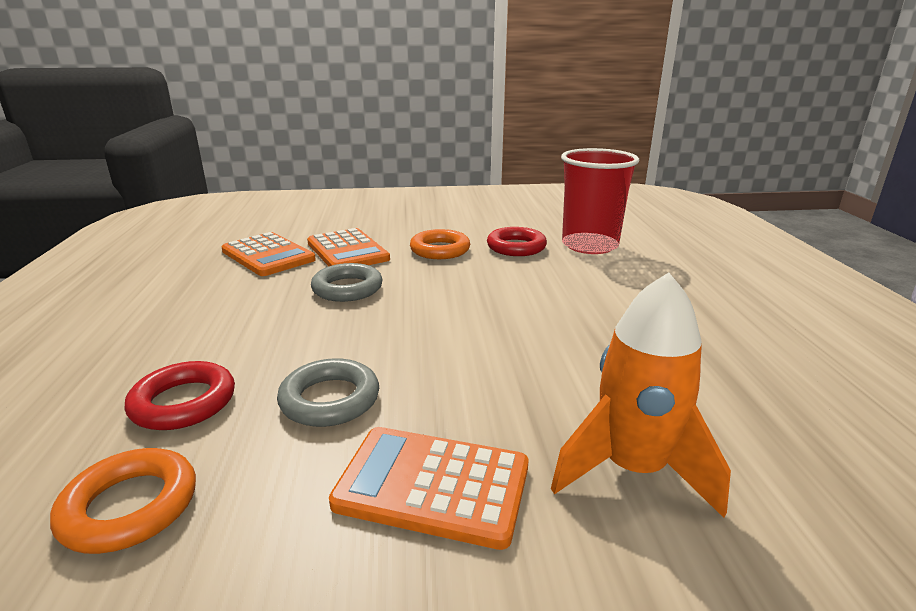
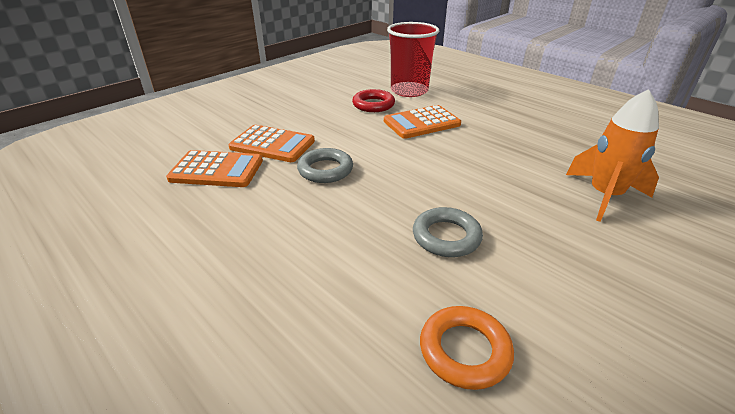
camera: 40 degrees left, 10 degrees up
red ring [125,361,235,430] -> none
orange calculator [329,427,528,550] -> orange calculator moved to [384,105,461,139]
orange ring [410,229,470,259] -> none

